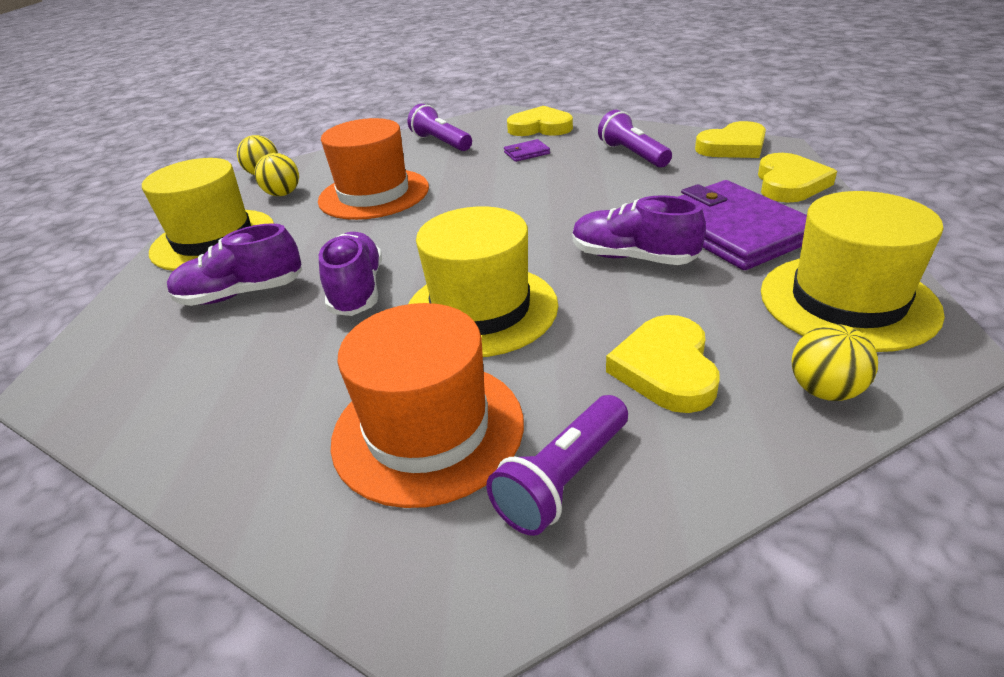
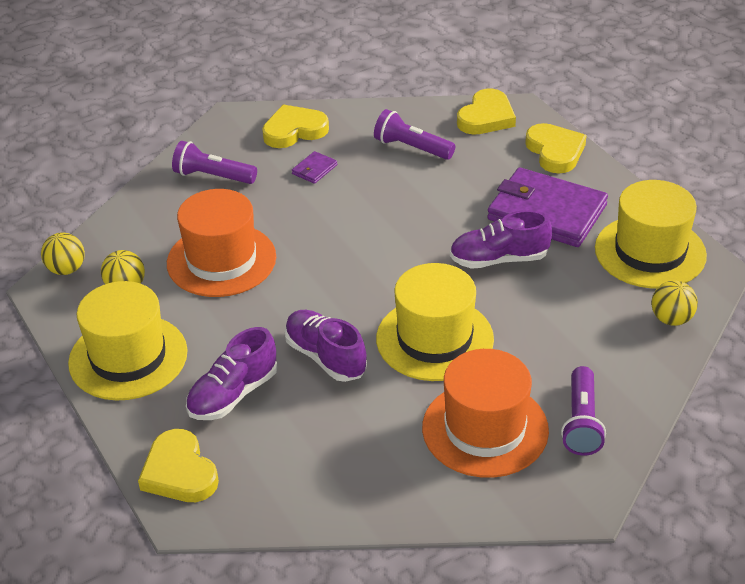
camera: 35 degrees left, 5 degrees up
yellow heart [606,315,719,413] -> yellow heart moved to [138,429,219,502]

